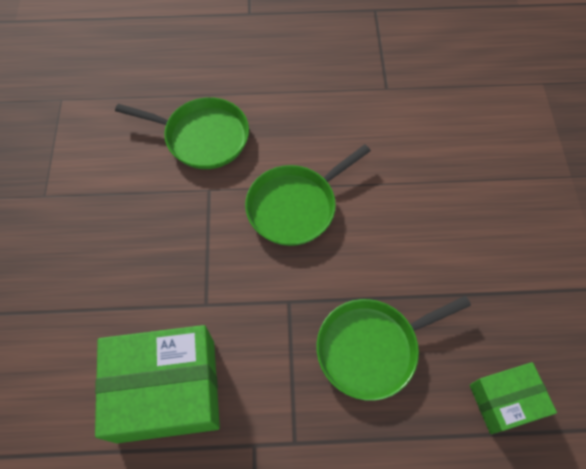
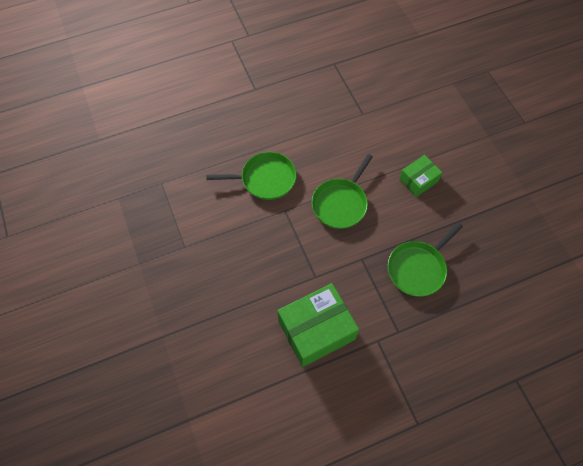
camera: 20 degrees left, 0 degrees up
green box [470,362,557,434] -> green box moved to [399,155,442,197]

